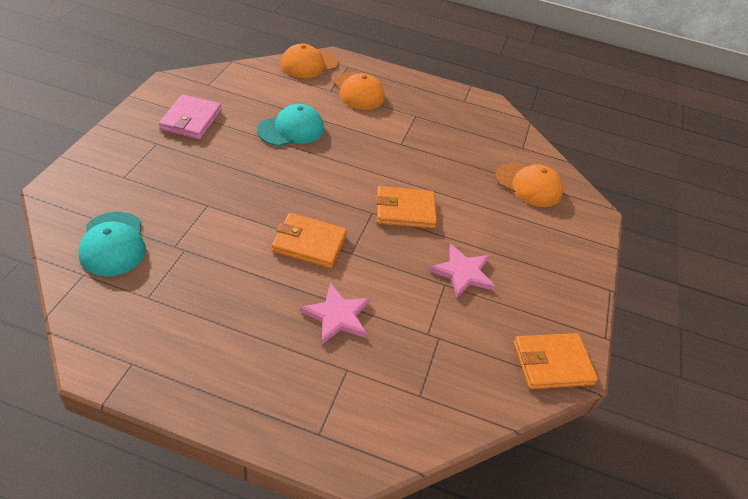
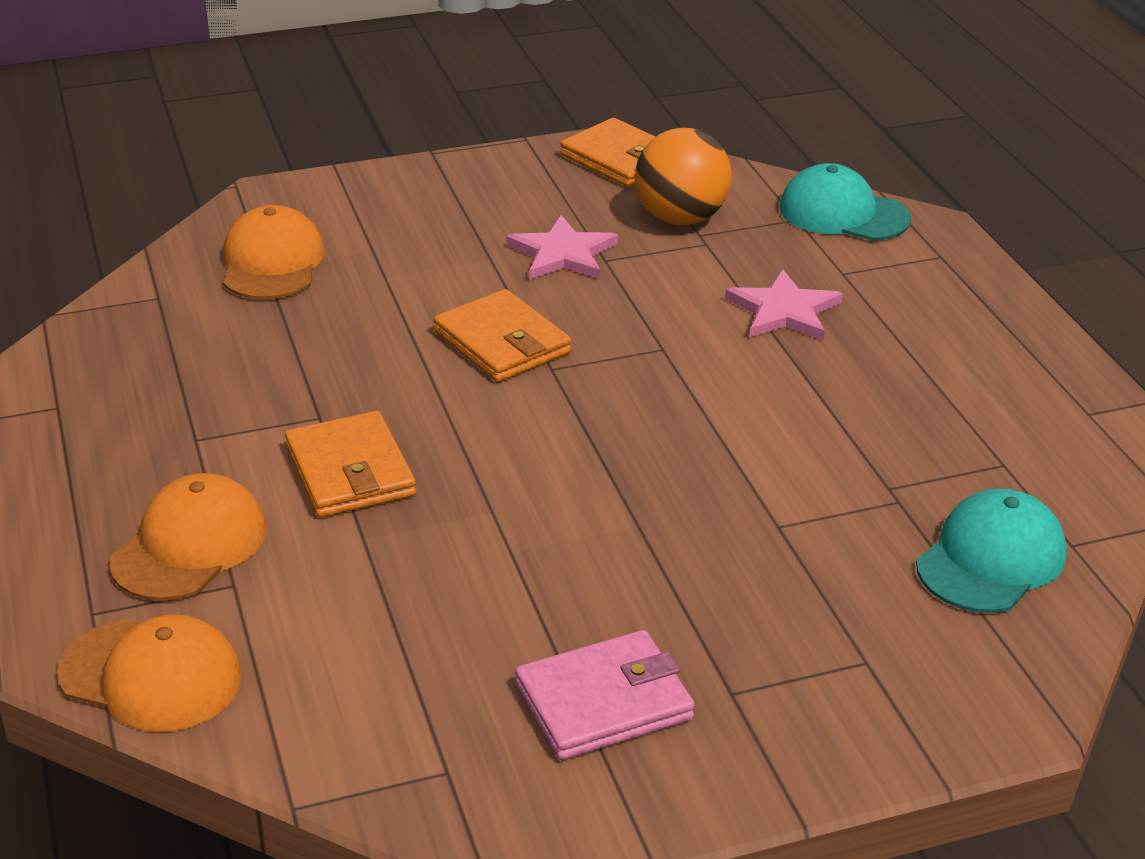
camera: 120 degrees left, 10 degrees down
turquoise cap [257,104,324,146] -> turquoise cap moved to [780,163,911,241]
orange wallet [272,213,347,269] -> orange wallet moved to [285,411,416,517]
none -> orange ball [635,128,732,225]

